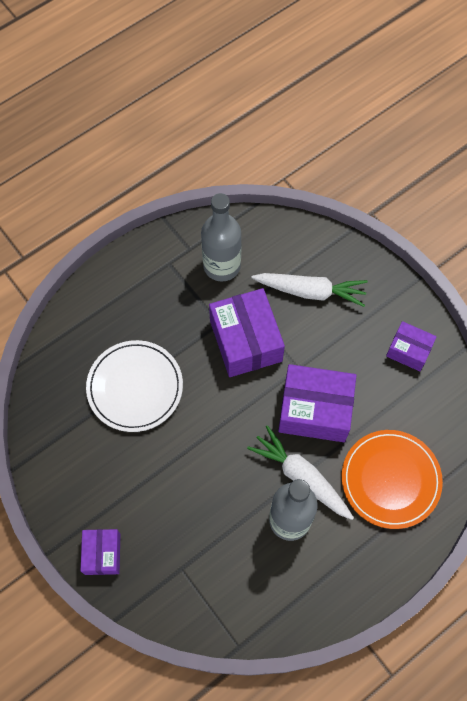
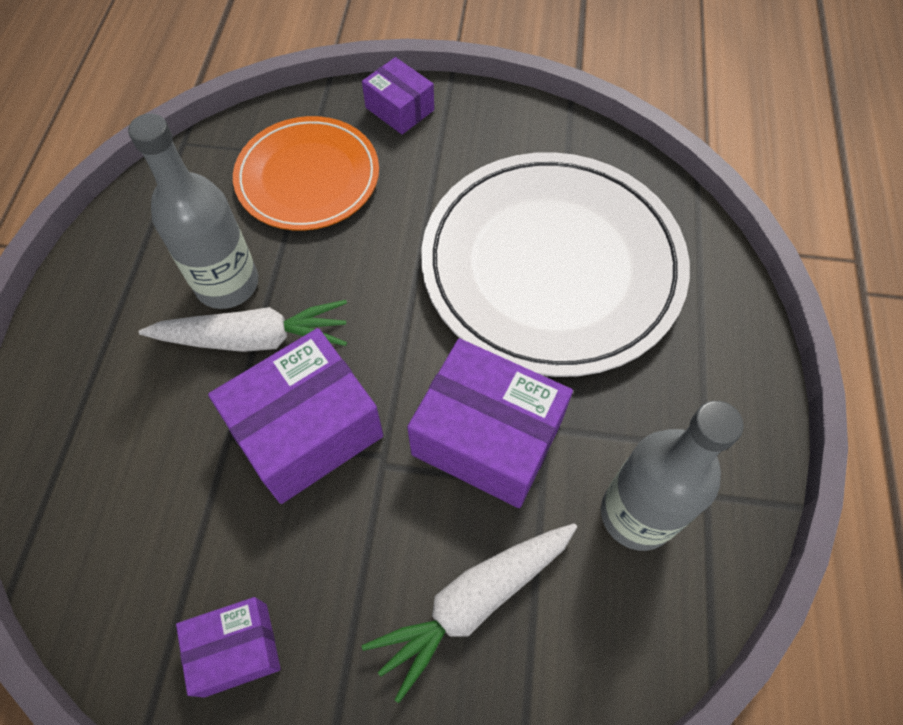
camera: 135 degrees right, 5 degrees down
white plate [86,340,183,432] -> white plate [421,152,690,377], size x1.70
orange plate [342,430,443,529] -> orange plate moved to [233,116,379,231]

